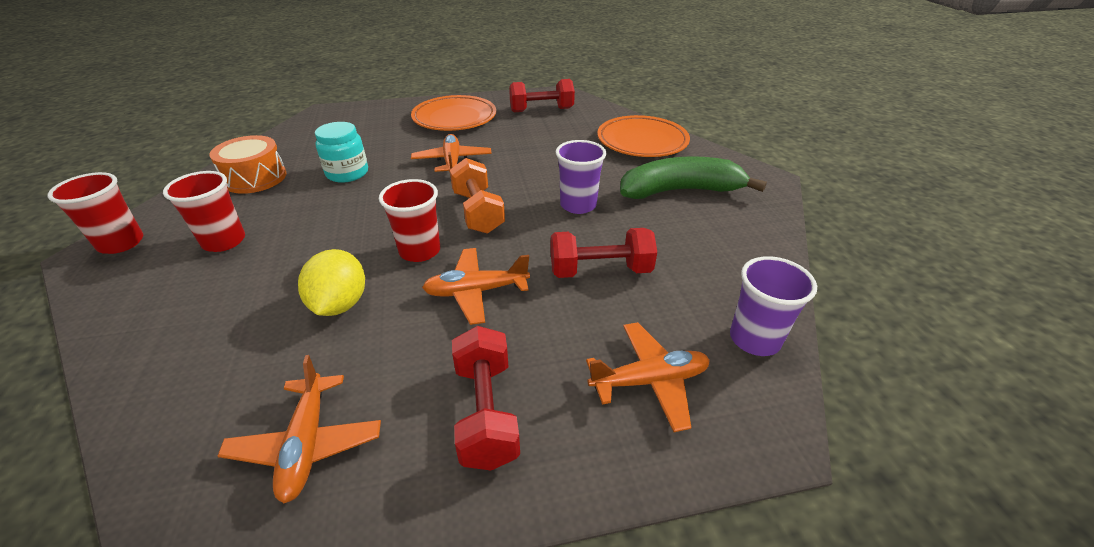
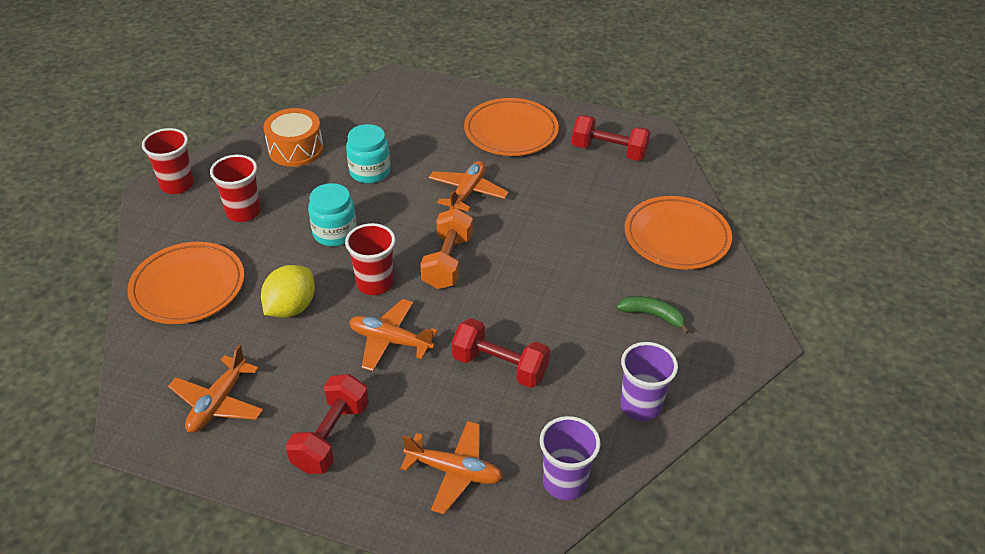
camera: 30 degrees right, 5 degrees up
purple cup [556,140,607,214] -> purple cup moved to [620,342,678,421]
green banana [620,156,767,199] -> green banana [617,296,690,334], size x0.49
none -> orange plate [127,242,244,324]
none -> turquoise jar [308,183,357,246]

